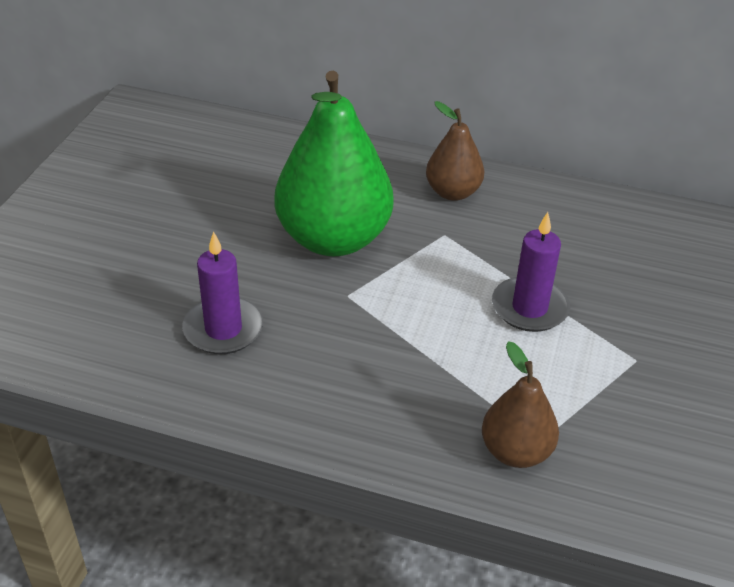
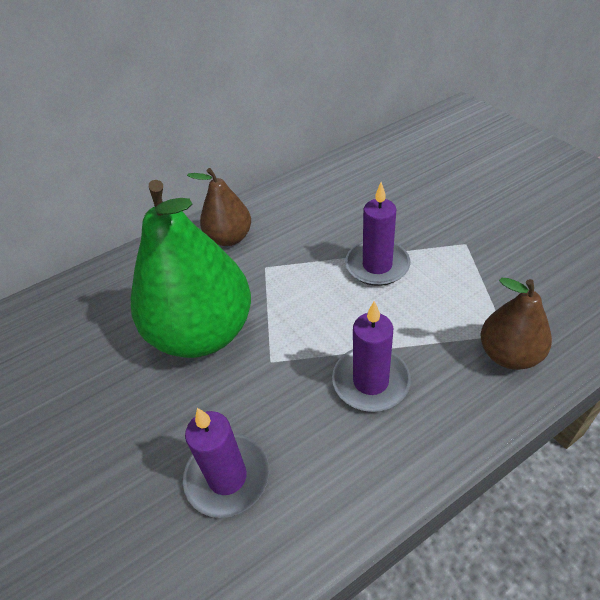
camera: 45 degrees left, 5 degrees up
none -> purple candle [332,301,411,412]

